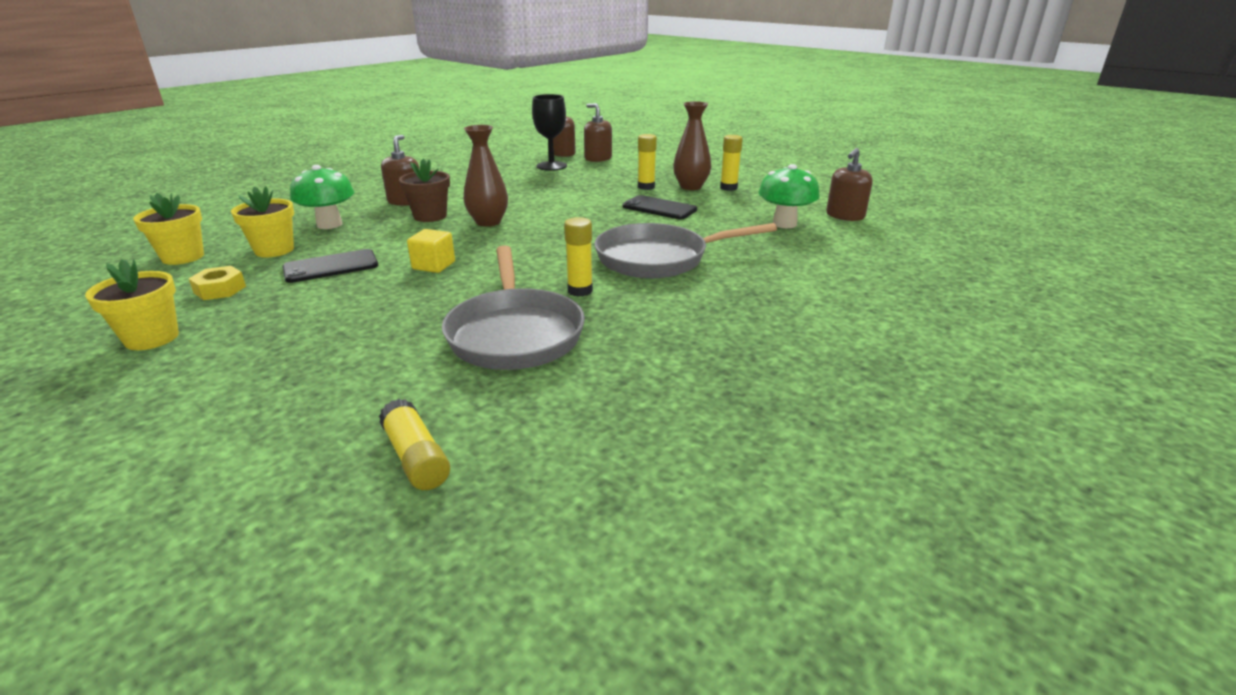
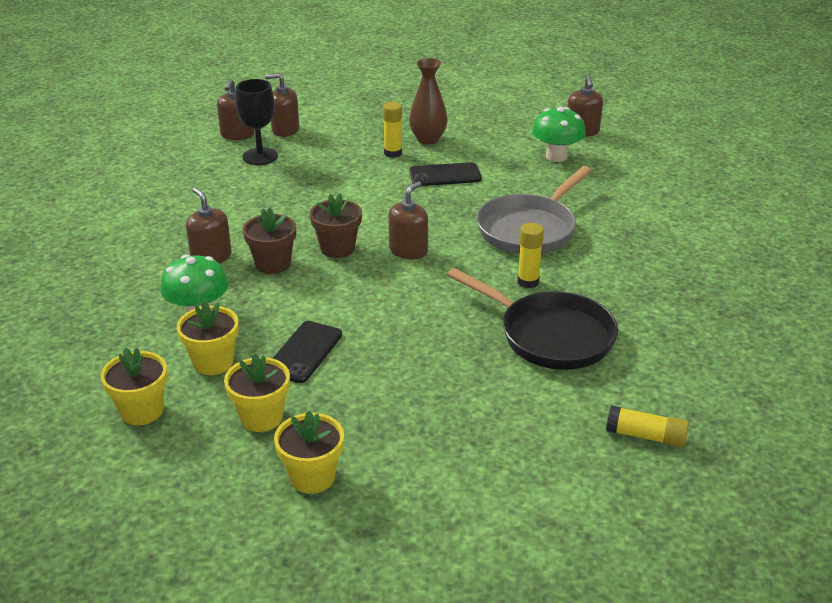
camera: 40 degrees left, 5 degrees up
yellow nut [188,266,246,300] -> yellow flower pot [224,353,290,432]
yellow cube [407,229,455,273] -> none
grey pan [442,245,585,370] -> black pan [447,268,618,370]
brown vase [464,125,508,227] -> brown flower pot [310,193,362,258]
yellow glue stick [720,135,743,191] -> none
none -> brown soap dispenser [388,181,428,259]

